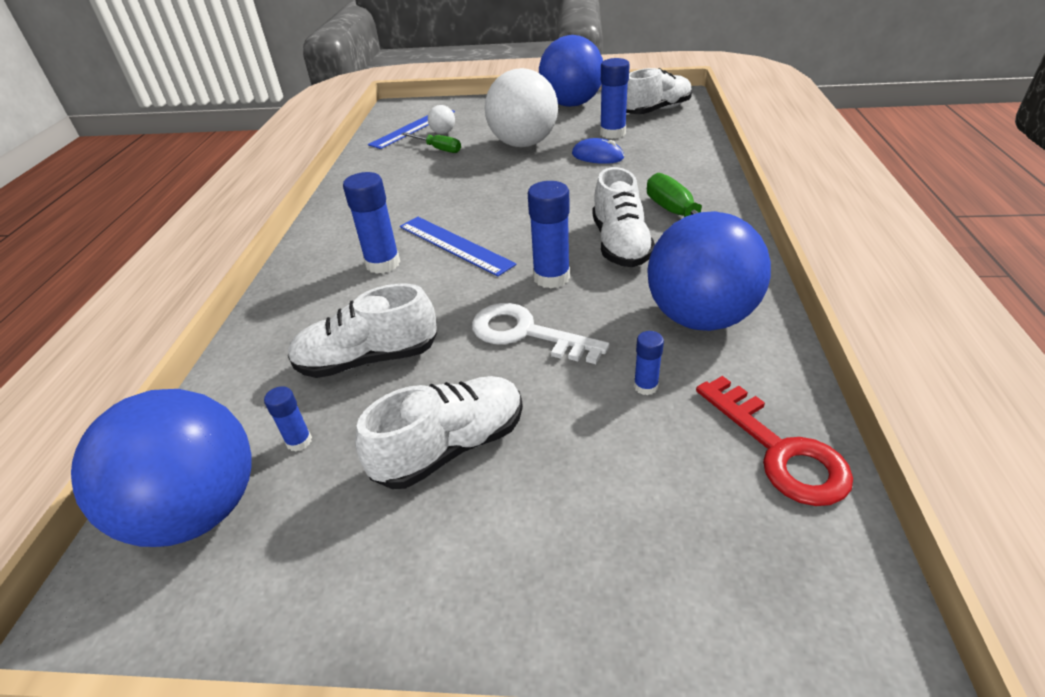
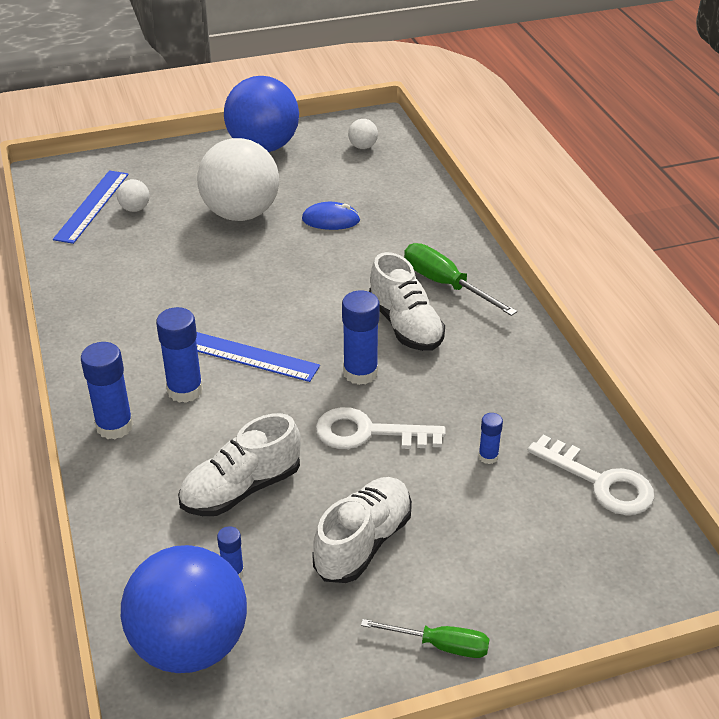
camera: 25 degrees left, 0 degrees up
green screwdriver [401,132,461,153] -> green screwdriver moved to [361,619,489,658]
blue glue stick [600,58,630,139] -> blue glue stick moved to [81,342,133,439]
white shoe [626,68,692,114] -> white ball [348,119,378,149]
blue ball [647,211,771,331] -> none
red key [696,376,853,506] -> white key [528,435,655,515]

